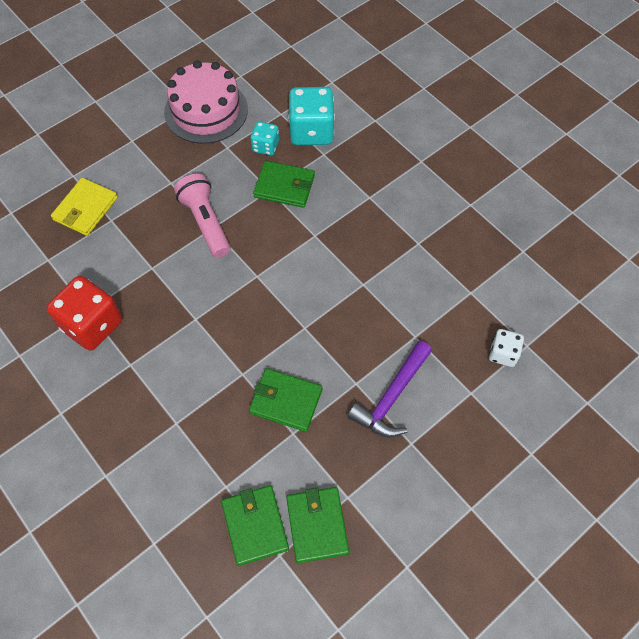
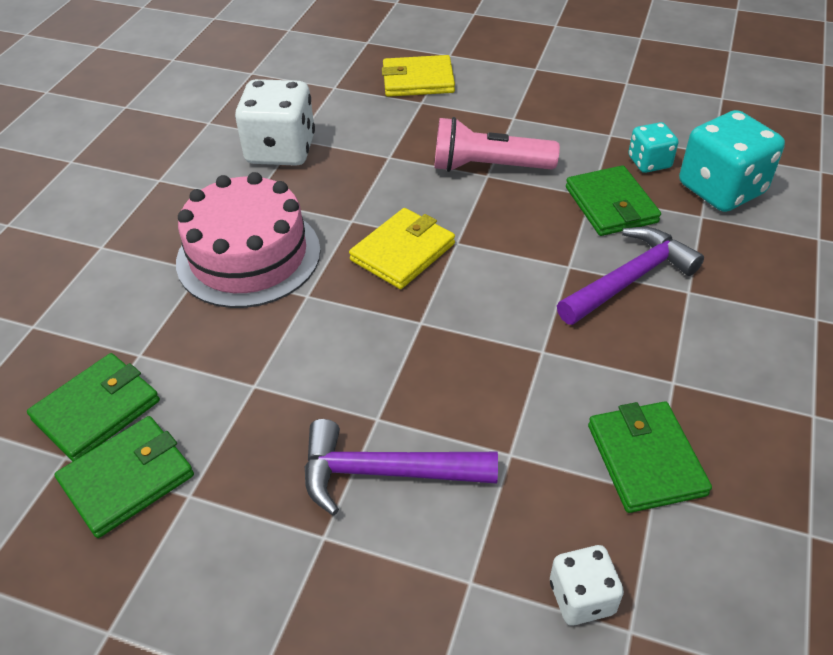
camera: 60 degrees right, 15 degrees down
red dice [46,276,122,351] -> white dice [235,79,315,166]
pink cake [164,60,248,144] -> pink cake moved to [176,172,321,308]
pink flashlight [174,174,231,258] -> pink flashlight turned 120 degrees counterclockwise [434,117,560,172]
green wallet [249,368,322,432] -> green wallet moved to [588,401,712,513]
none -> yellow wallet [349,208,455,289]
none -> purple hammer [557,227,704,325]

